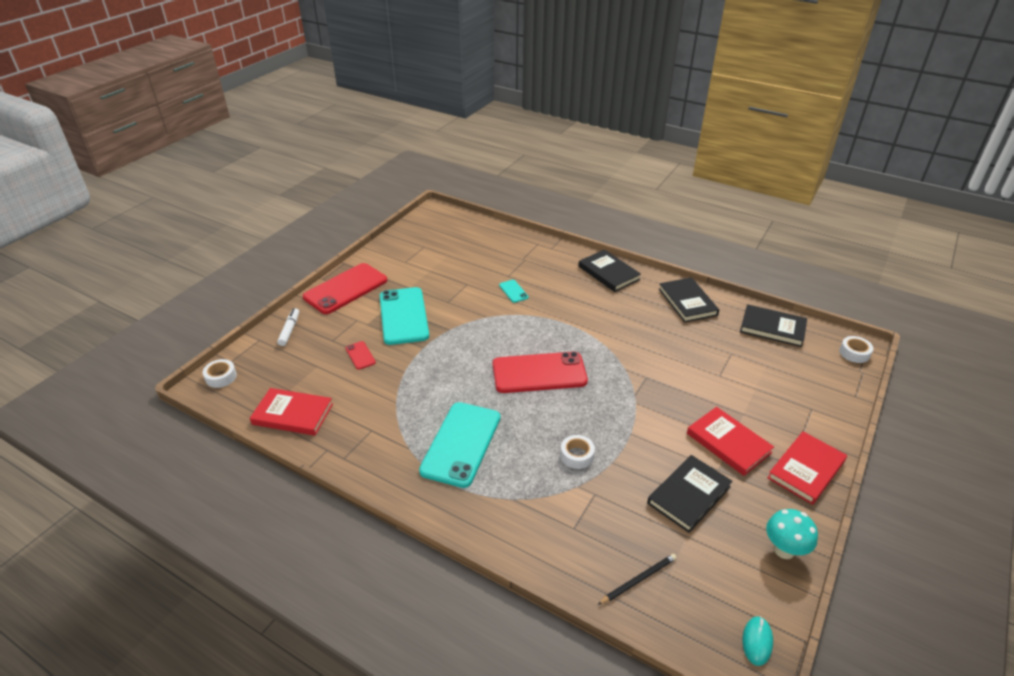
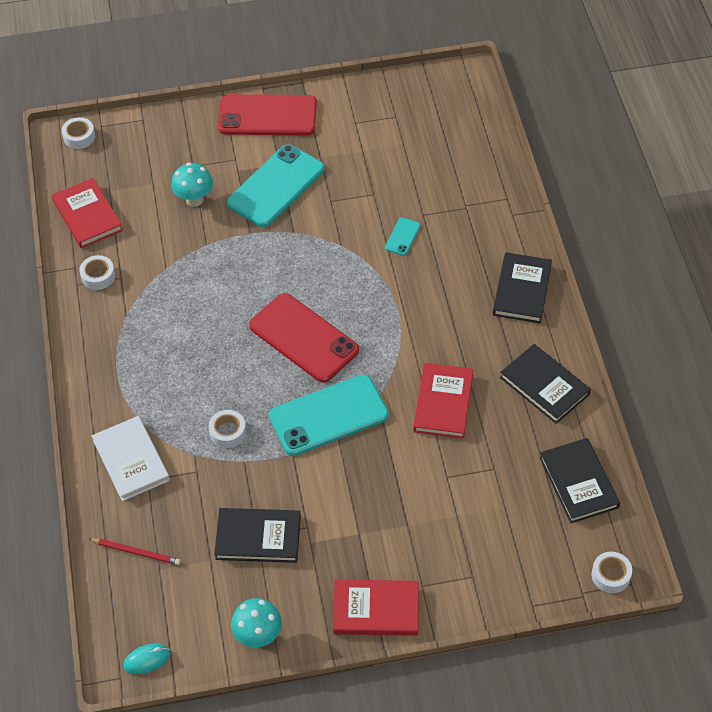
camera: 50 degrees right, 15 degrees up
white marker [277,308,299,346] -> none
red phone [345,341,376,370] -> turquoise mushroom [171,163,213,207]
turquoise phone [419,402,500,488] -> turquoise phone moved to [269,375,389,456]
black pencil [597,554,677,605] -> red pencil [89,538,181,565]
black book [659,277,719,323] -> black book turned 75 degrees counterclockwise [500,344,591,424]
red book [687,407,774,476] -> red book moved to [413,363,474,439]
none -> white tape [79,255,115,290]
none -> white book [92,416,170,501]

